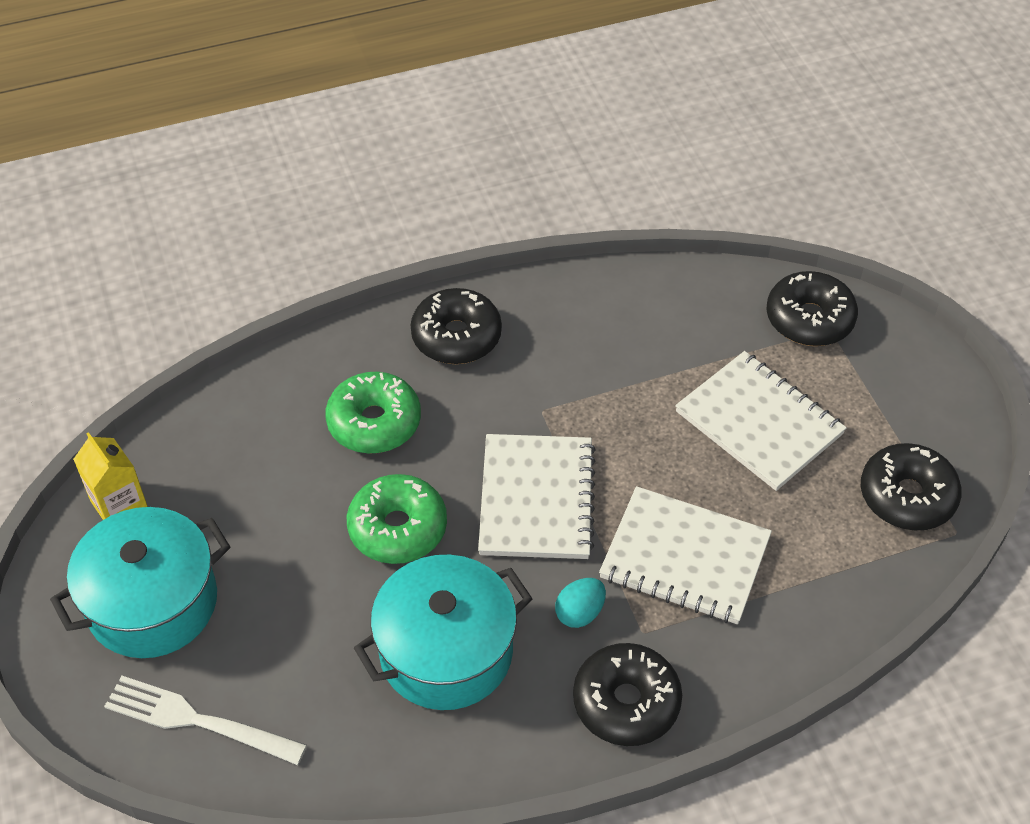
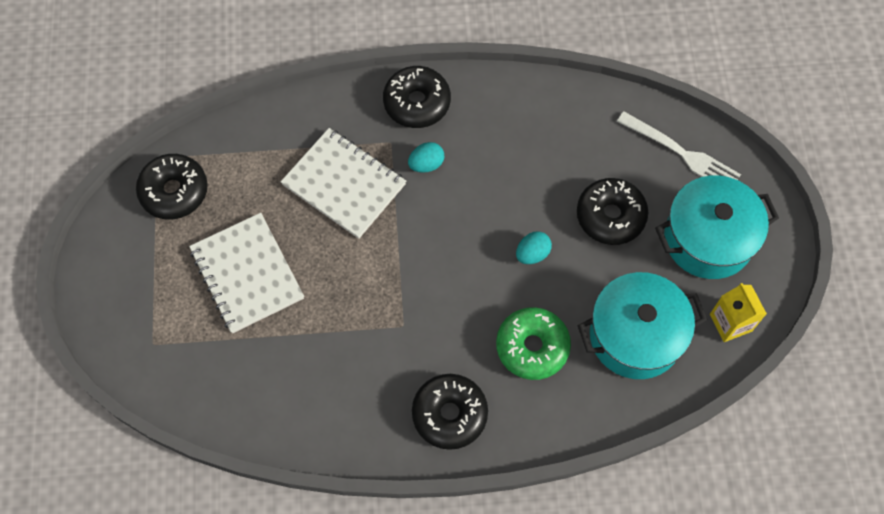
camera: 165 degrees left, 15 degrees up
green donut [347,474,447,564] -> turquoise egg [516,231,552,264]
turquoise pot [354,555,533,710] -> turquoise pot moved to [578,272,707,379]
white notebook [478,434,596,559] -> none
black donut [767,271,858,346] -> black donut moved to [577,178,648,245]

